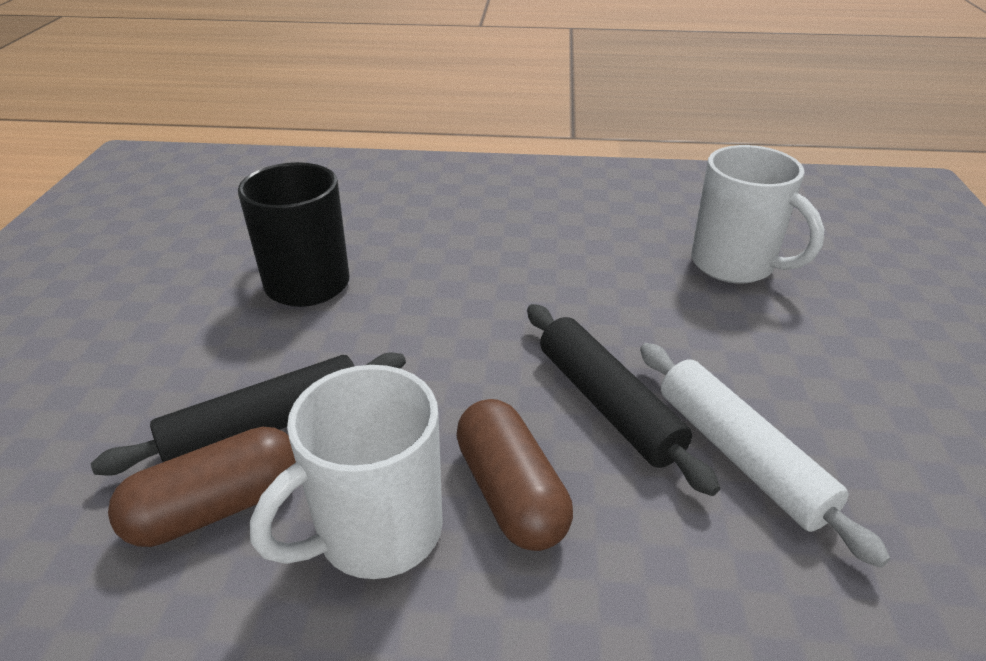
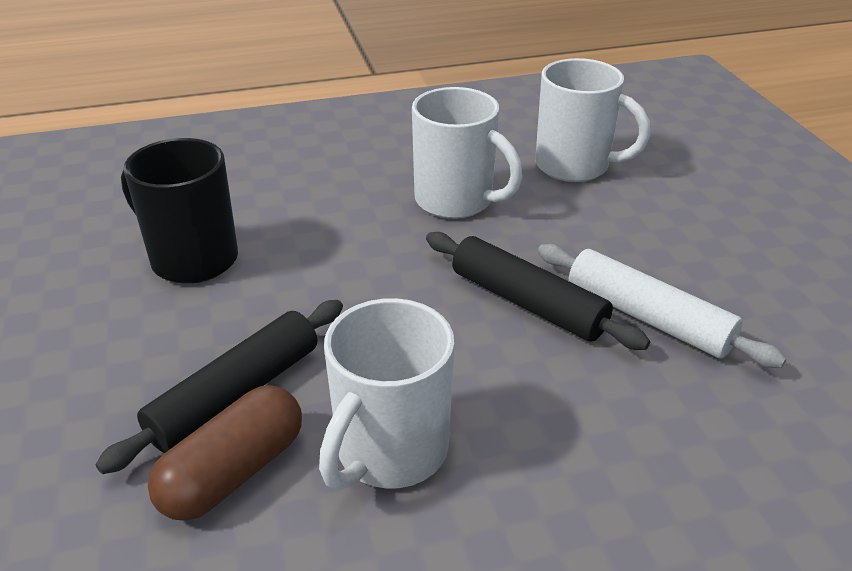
camera: 20 degrees left, 0 degrees up
brown capsule [456,399,573,551] -> none
none -> white mug [412,87,523,219]

